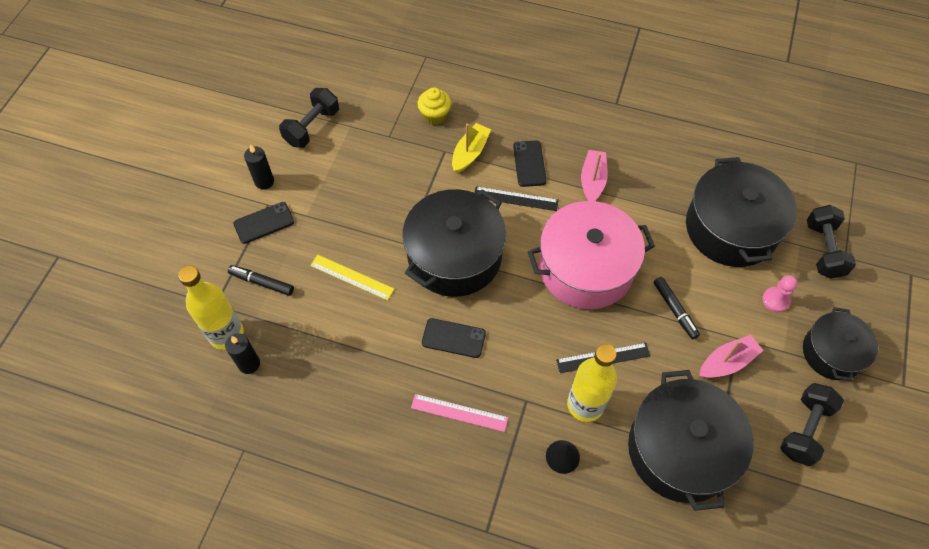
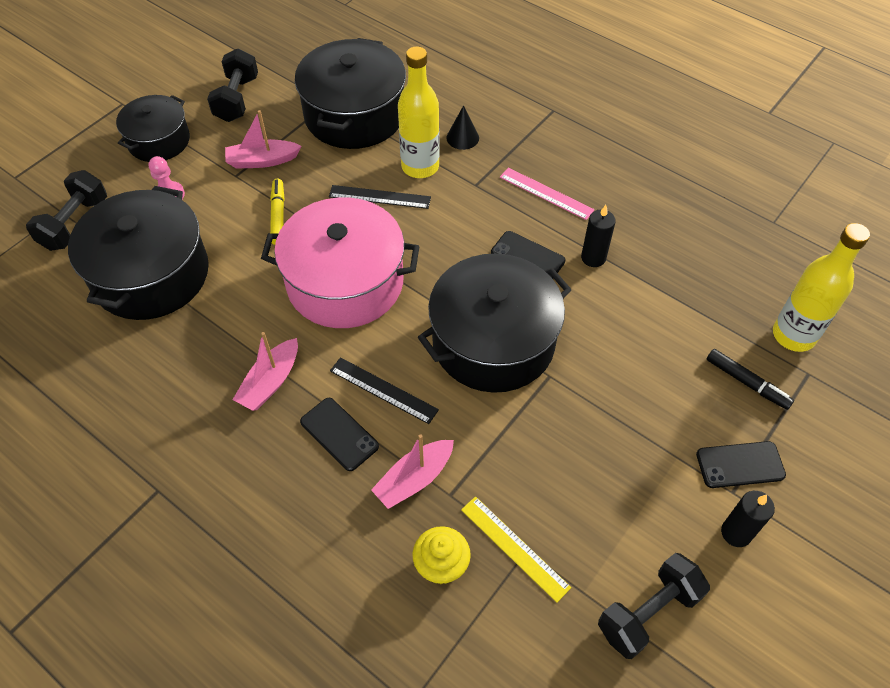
camera: 160 degrees left, 5 degrees down
black candle [225,333,260,374] -> black candle moved to [581,205,616,267]
yellow ruler [310,255,394,300] -> yellow ruler moved to [461,496,571,603]
yellow boat [452,123,491,173] -> pink boat [371,434,454,509]
black phone [513,141,547,187] -> black phone turned 60 degrees counterclockwise [300,398,379,471]
black marker [654,277,700,339] -> yellow marker [270,179,284,245]
black dumbbell [780,383,844,466] -> black dumbbell turned 45 degrees counterclockwise [207,48,258,122]

